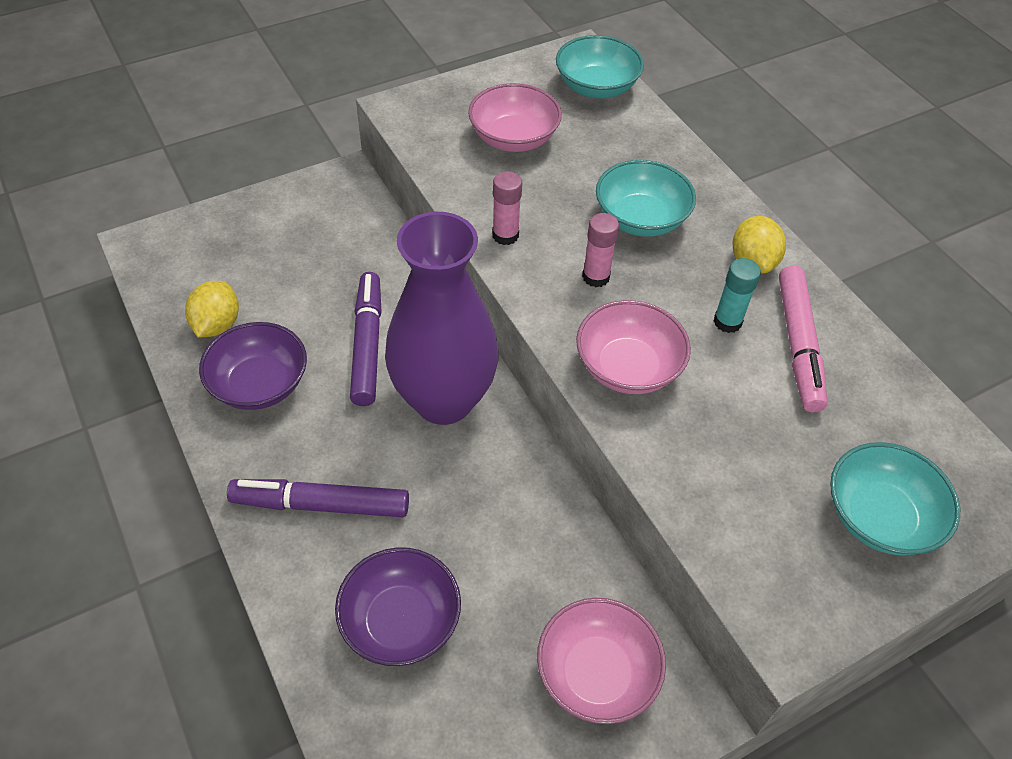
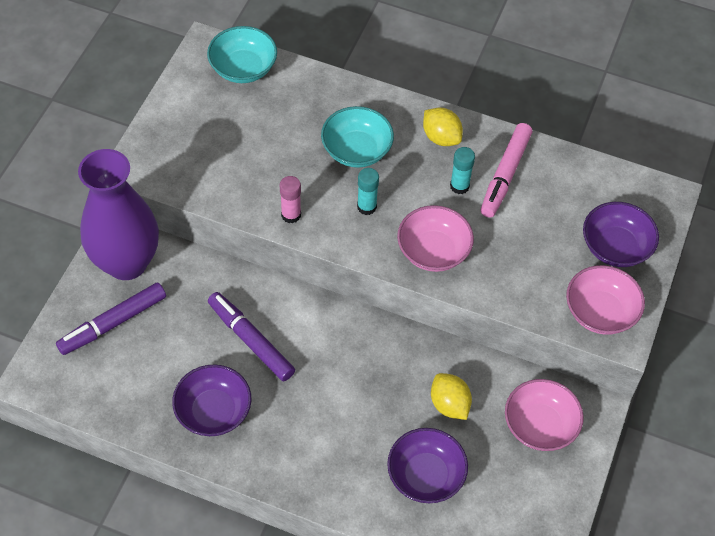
camera: 40 degrees left, 5 degrees up
yellow lemon [185,281,239,337] -> yellow lemon moved to [431,373,472,420]
purple marker [227,479,409,517] -> purple marker moved to [56,283,166,355]
purple vase [385,212,499,425] -> purple vase moved to [78,149,159,280]
pink bowl [468,83,562,152] -> pink bowl moved to [566,265,645,335]
pink glue stick [582,213,619,287] -> turquoise glue stick [357,168,379,215]
pink marker [779,266,827,412] -> pink marker turned 60 degrees clockwise [481,123,532,218]
turquoise bowl [830,442,960,555] -> purple bowl [583,202,659,267]

